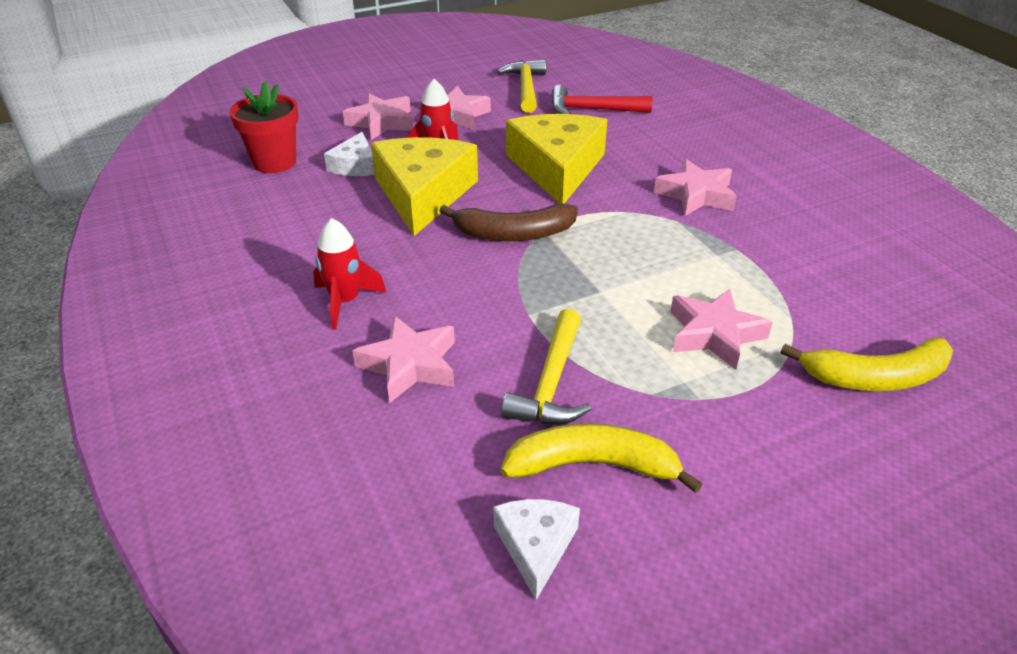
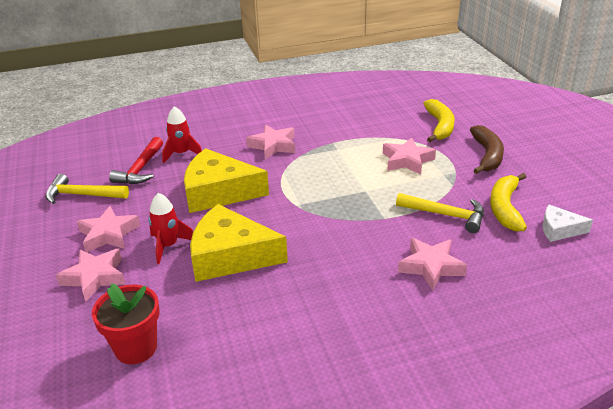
camera: 80 degrees left, 5 degrees down
red rocket [313,218,387,330] -> red rocket moved to [162,106,202,163]
white cheese [324,132,375,176] -> none
brown banana [439,204,578,241] -> brown banana moved to [470,125,504,174]

